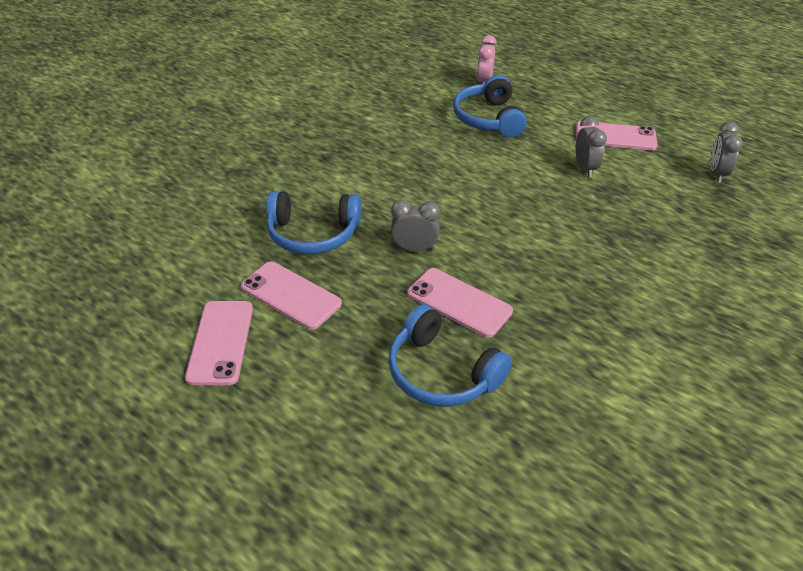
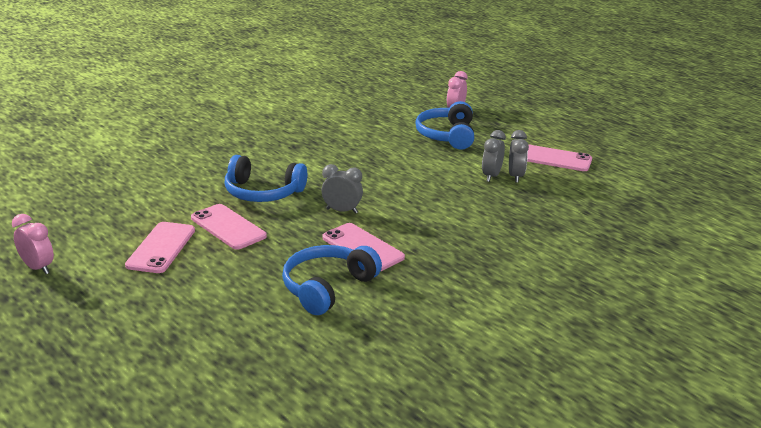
camera: 10 degrees right, 15 degrees down
blue headphones [388,304,512,407] -> blue headphones turned 75 degrees clockwise [282,245,382,315]
grey clock [710,121,743,183] -> grey clock moved to [482,130,506,182]
none -> pink clock [12,214,54,274]

